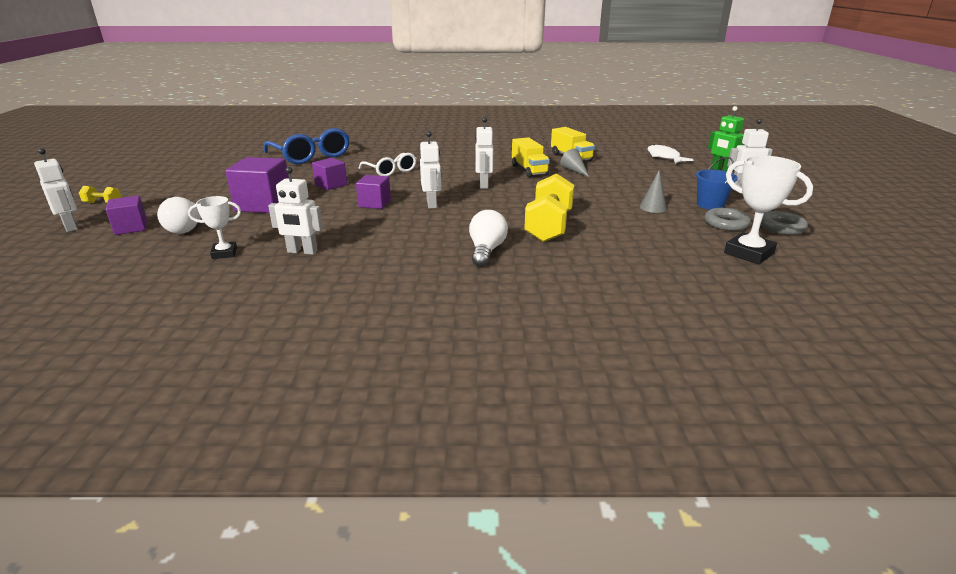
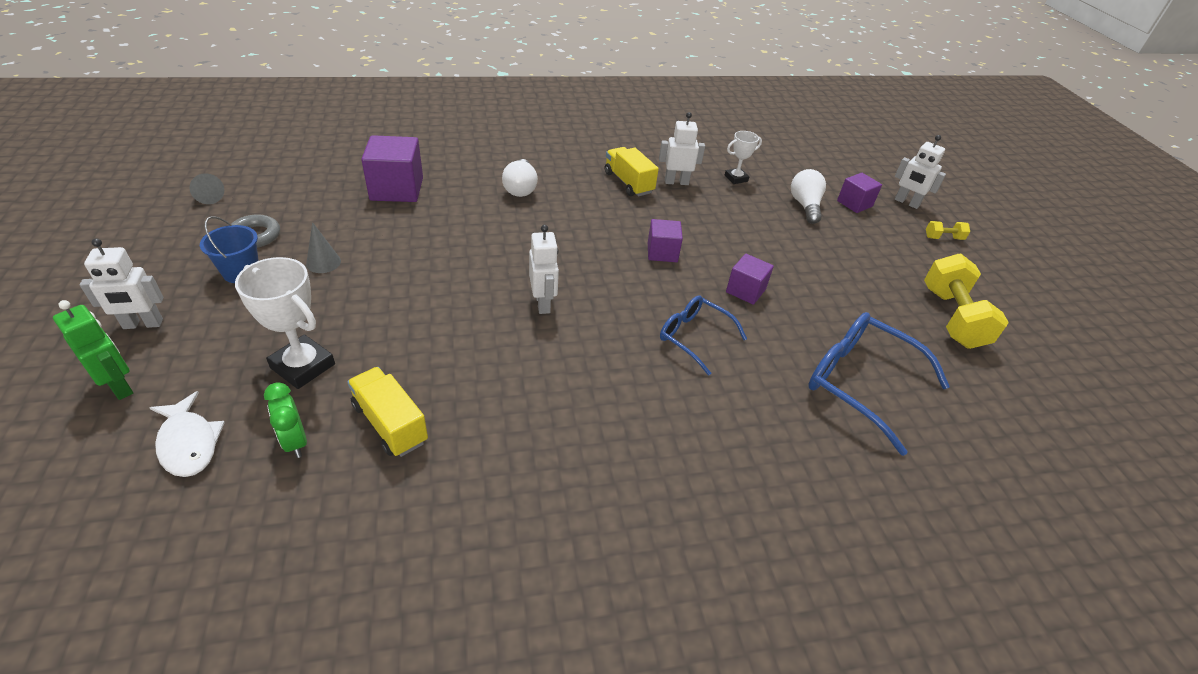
camera: 165 degrees right, 15 degrees up
purple cube [225,157,289,213] -> purple cube moved to [361,135,423,202]
white glasses [359,153,416,176] -> blue glasses [660,295,747,376]
white robot [420,131,441,209] -> none
yellow truck [512,137,550,177] -> yellow truck moved to [605,147,659,196]
yellow dumbbell [524,173,574,242] -> yellow dumbbell moved to [924,253,1009,349]
grey cone [560,148,589,177] -> grey cone moved to [189,173,224,204]
white trophy [724,155,813,265] -> white trophy moved to [235,257,335,389]
grey ring [761,211,808,235] -> none
none -> green clock [264,382,307,458]

